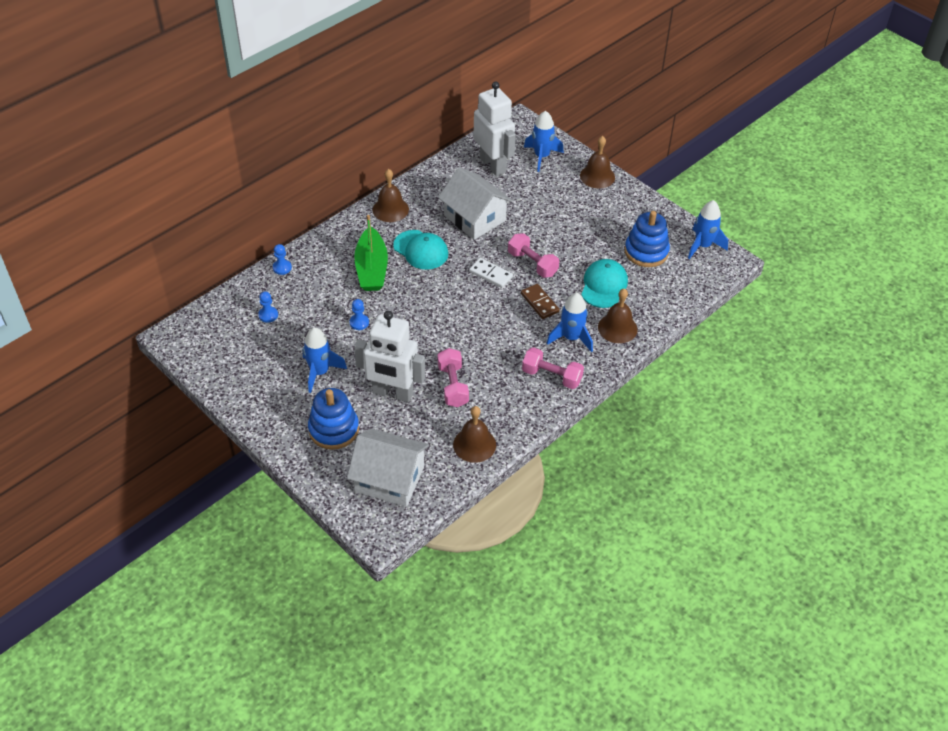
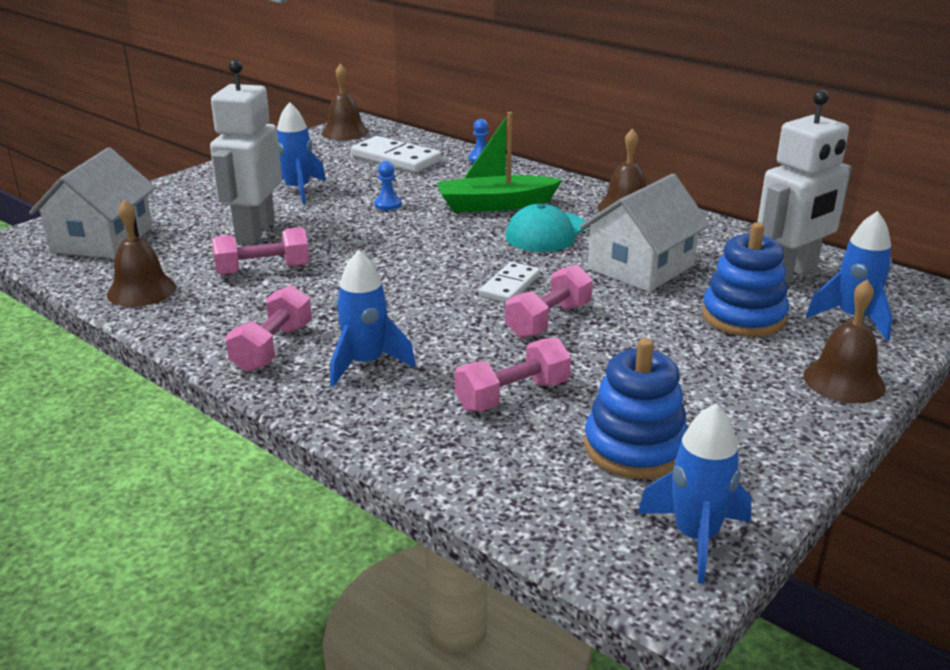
camera: 85 degrees right, 20 degrees down
blue pawn [258,291,278,323] -> white domino [351,136,441,172]
blue stacking toy [308,388,359,450] -> blue stacking toy moved to [702,222,789,337]
brown domino [521,284,560,319] -> none
turquoise cap [581,259,628,308] -> pink dumbbell [454,338,571,412]
brown bell [598,289,638,343] -> brown bell moved to [322,64,369,140]

